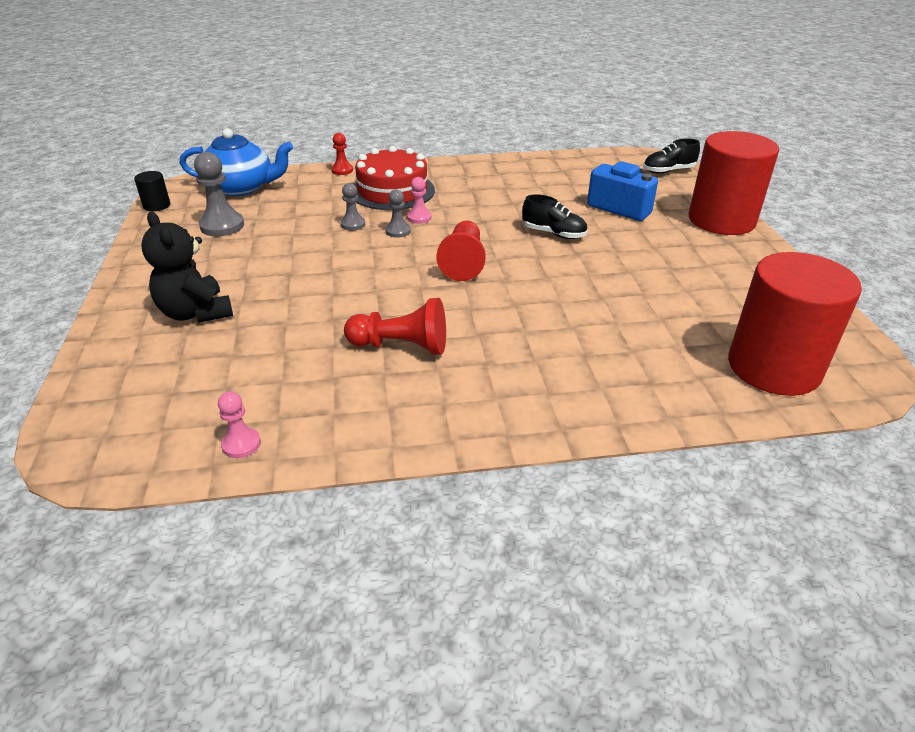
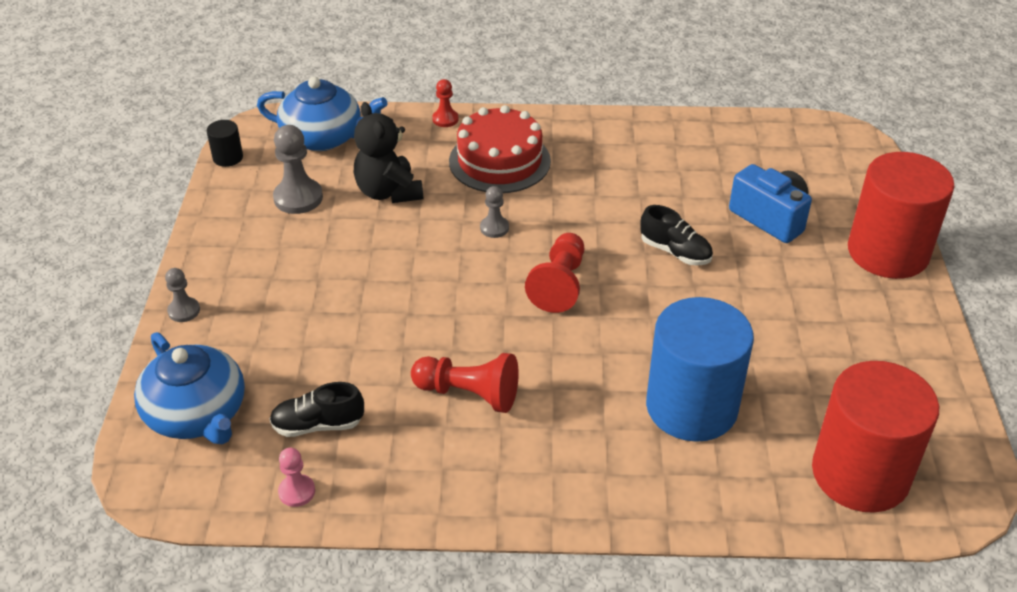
camera: 10 degrees right, 5 degrees up
black teddy bear [141,212,233,323] -> black teddy bear moved to [354,102,423,203]
grey pawn [340,183,365,230] -> grey pawn moved to [165,268,200,322]
pink pawn [407,177,431,224] -> none
black shoe [643,138,700,174] -> black shoe moved to [269,382,364,437]
none -> blue teapot [134,332,245,445]
none -> blue cylinder [646,297,754,442]

